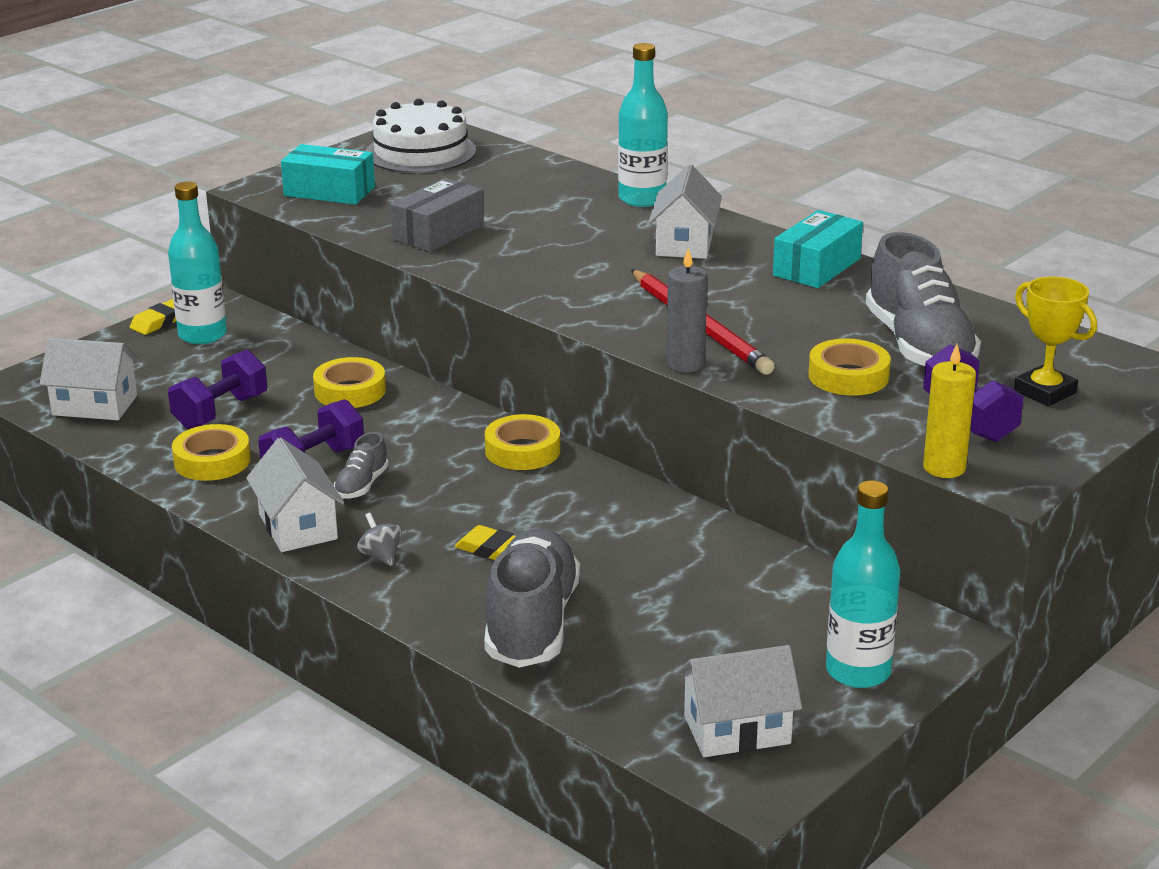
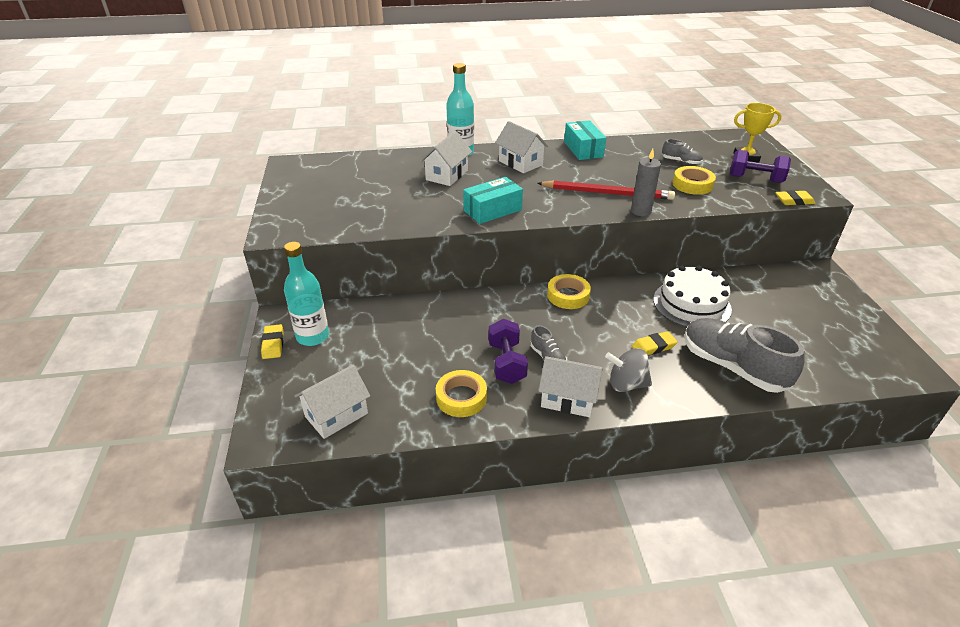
camera: 50 degrees left, 10 degrees up
purple dumbbell [168,350,267,429] -> none
turquoise box [281,144,375,205] -> turquoise box moved to [463,177,523,224]
yellow tape [313,357,386,408] -> none
grey spinning top [357,513,402,566] -> grey spinning top [605,348,652,392], size x1.67
white cake [366,99,476,173] -> white cake moved to [653,265,732,327]
grey box [390,178,484,252] -> none
white house [678,645,802,757] -> white house moved to [420,131,472,186]
turquoise bottle [826,480,900,688] -> none
grey shoe [866,232,981,367] -> grey shoe [662,139,703,165], size x0.46
yellow candle [923,344,976,478] -> yellow eraser [775,190,815,205]

